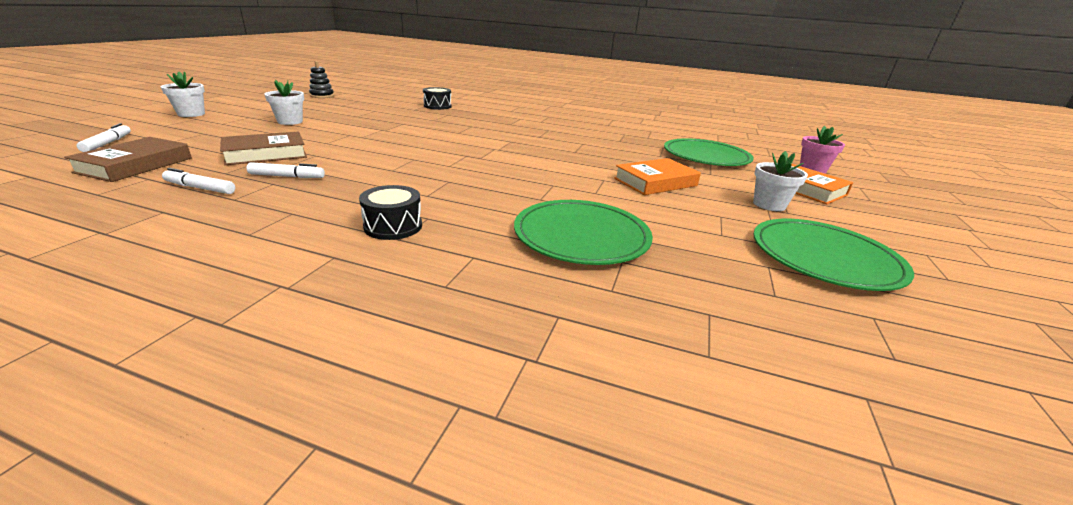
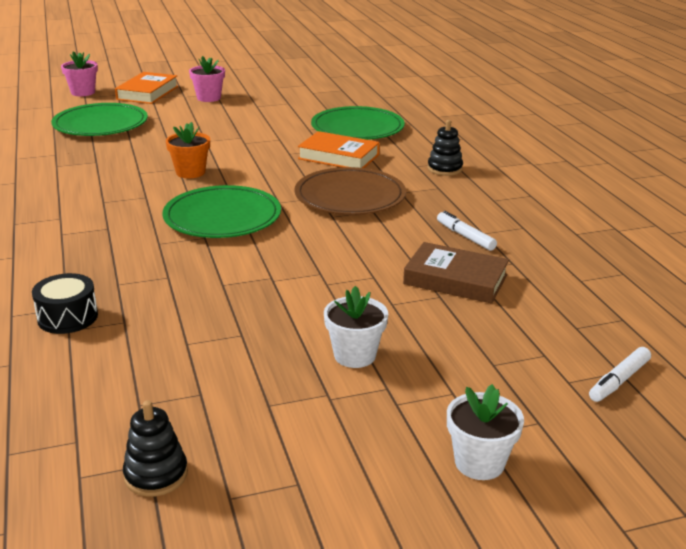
camera: 125 degrees left, 0 degrees up
brown book [64,137,192,182] -> none
white marker [162,168,235,194] -> none
black drum [359,185,422,240] -> black stacking toy [428,120,463,176]
orange book [614,158,701,195] -> orange book moved to [298,131,380,168]
white flower pot [753,151,808,211] -> pink flower pot [189,56,225,102]
green plate [753,219,914,291] -> green plate moved to [163,185,281,238]
none -> orange flower pot [166,122,210,178]
none -> brown plate [294,167,406,215]

